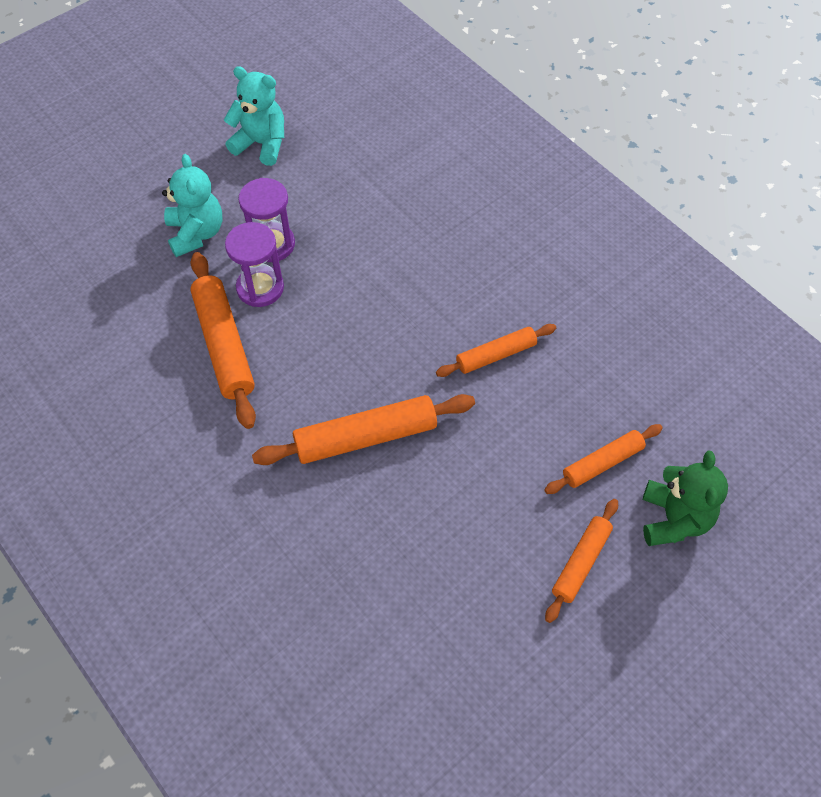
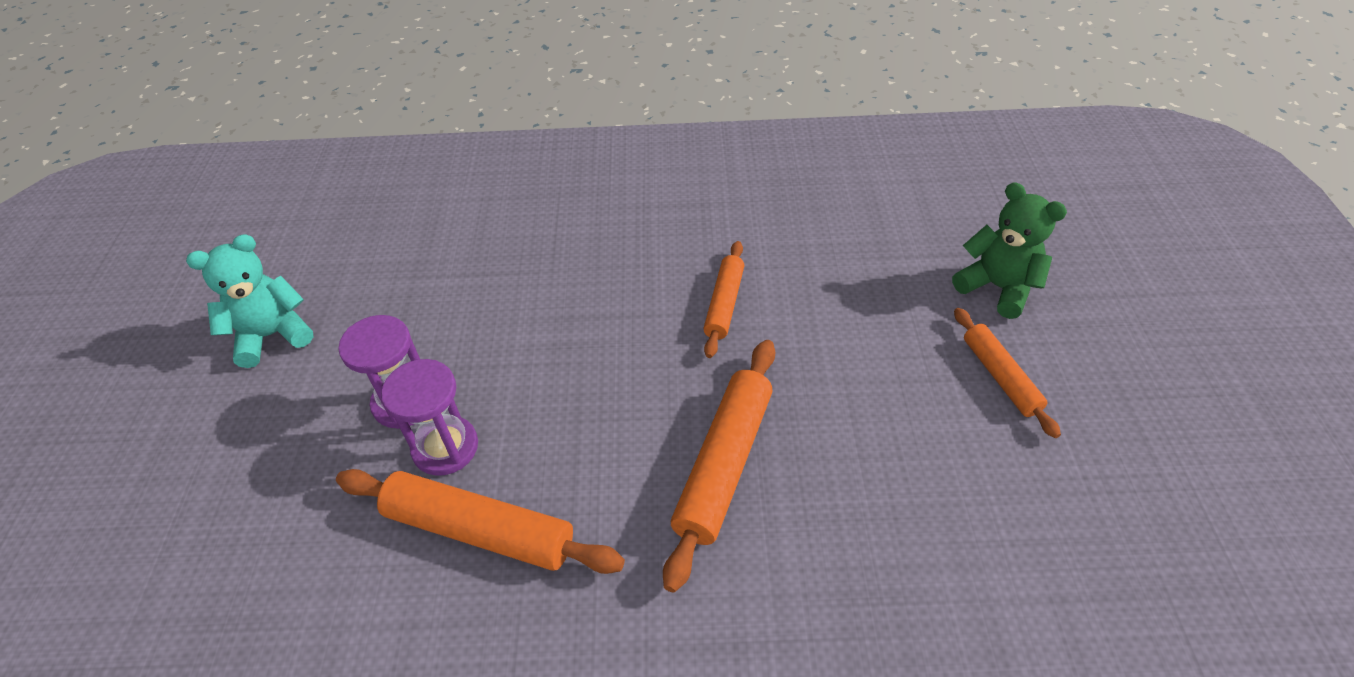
camera: 50 degrees left, 10 degrees down
turquoise teddy bear [162,154,222,257] -> none
orange rolling pin [545,424,663,494] -> none

